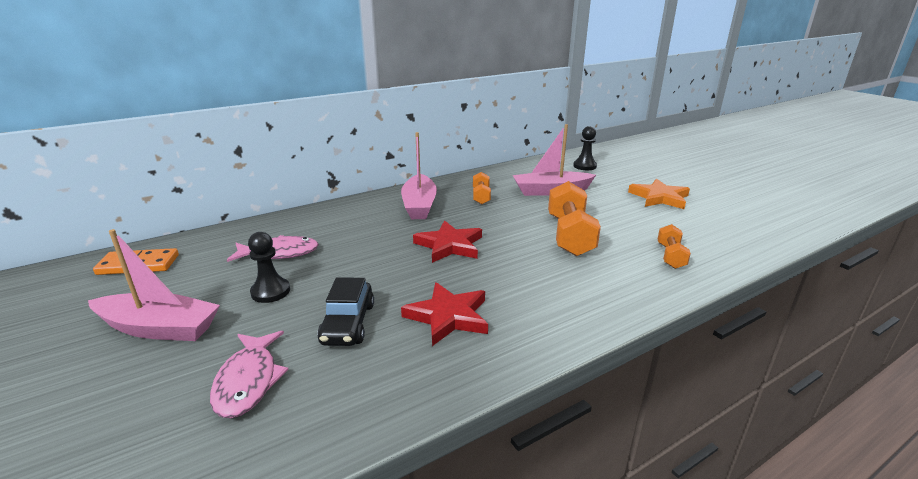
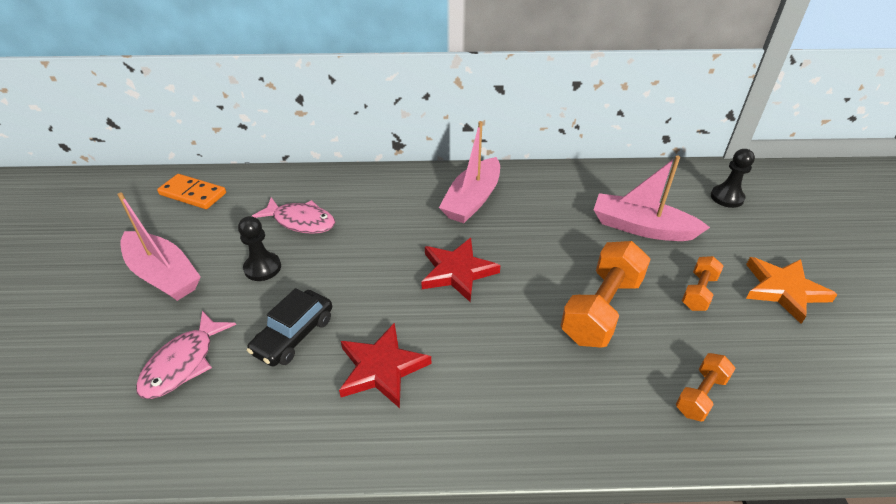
camera: 30 degrees right, 15 degrees up
orange dumbbell [473,172,491,204] -> orange dumbbell moved to [682,256,724,311]

